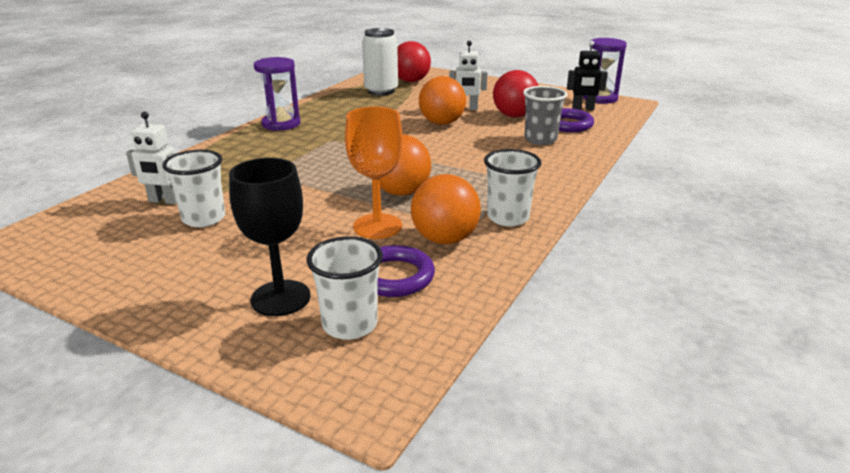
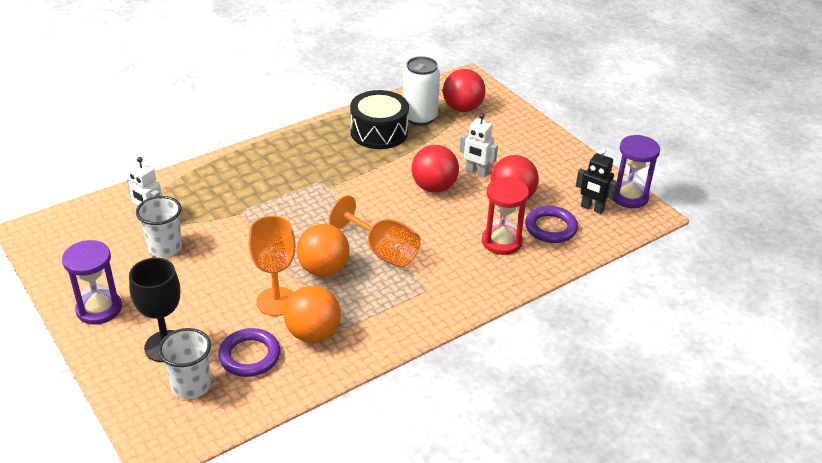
camera: 25 degrees right, 10 degrees up
purple hourglass [254,57,301,131] -> purple hourglass moved to [62,240,122,324]
orange ball [419,76,466,125] -> red ball [411,145,459,193]
white cup [484,149,542,226] -> none
grey cup [523,86,567,145] -> red hourglass [482,177,529,255]
none -> orange goblet [329,195,421,268]
none -> black drum [350,90,409,149]

